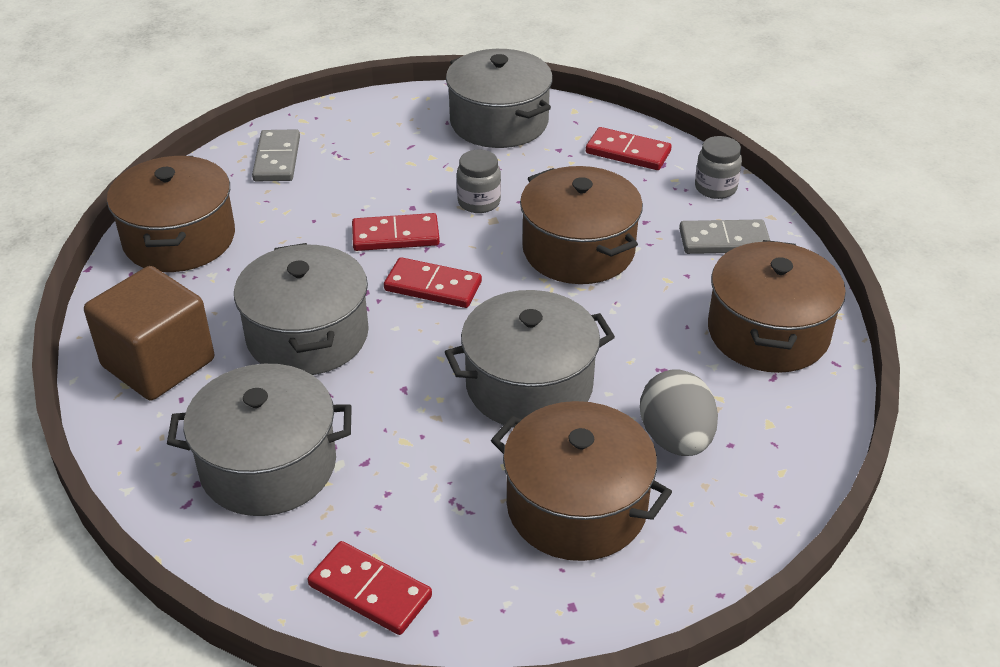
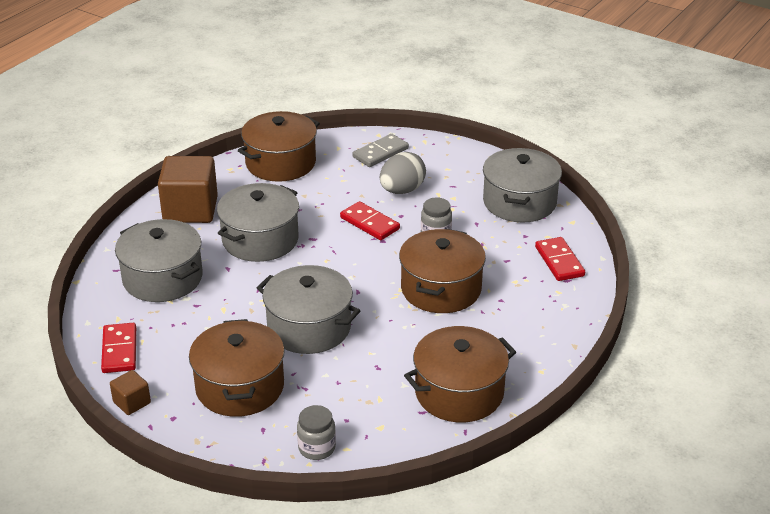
camera: 50 degrees right, 5 degrees down
red domino [384,257,482,308] -> none
grey egg [640,369,718,456] -> grey egg moved to [380,152,426,194]
grey domino [679,219,770,254] -> none
grey jar [695,136,742,199] -> grey jar moved to [297,405,336,460]
none -> brown cube [110,370,151,415]

